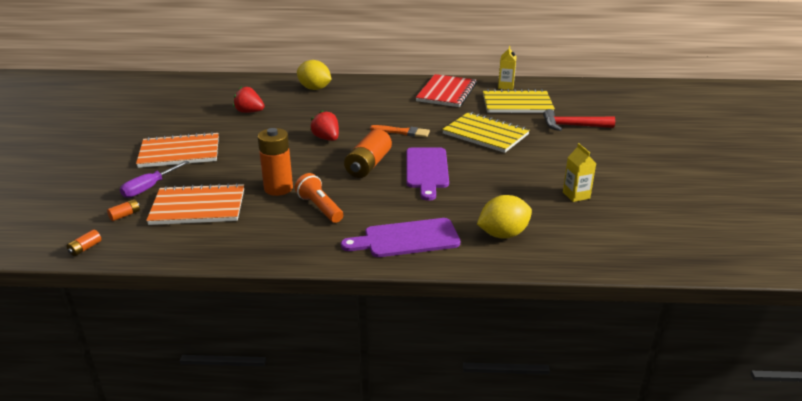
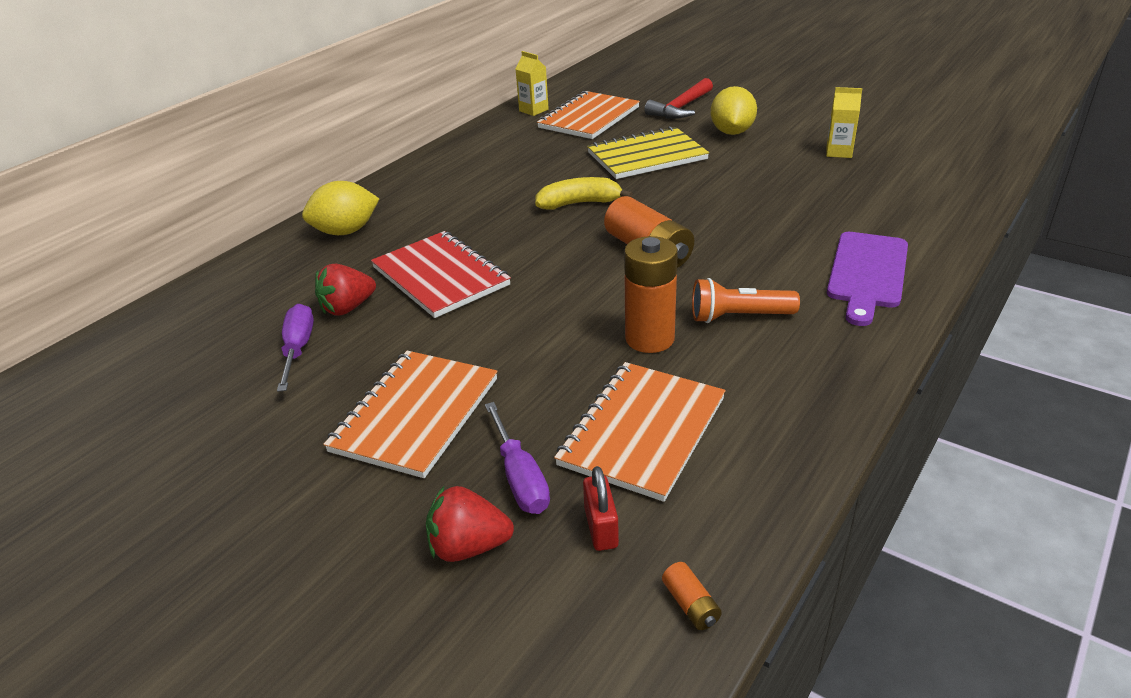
camera: 55 degrees left, 5 degrees up
orange battery [107,199,140,221] -> red padlock [583,466,619,551]
red strawberry [310,110,339,141] -> red strawberry moved to [426,486,514,562]
orange brush [370,125,430,137] -> yellow banana [535,177,633,209]
purple cutting board [406,147,449,201] -> none
red notebook [416,74,477,107] -> red notebook moved to [371,231,511,318]
yellow lemon [477,195,532,239] -> yellow lemon moved to [711,86,757,135]
yellow notebook [483,89,555,113] -> orange notebook [537,91,640,139]
none -> purple screwdriver [277,304,314,392]

